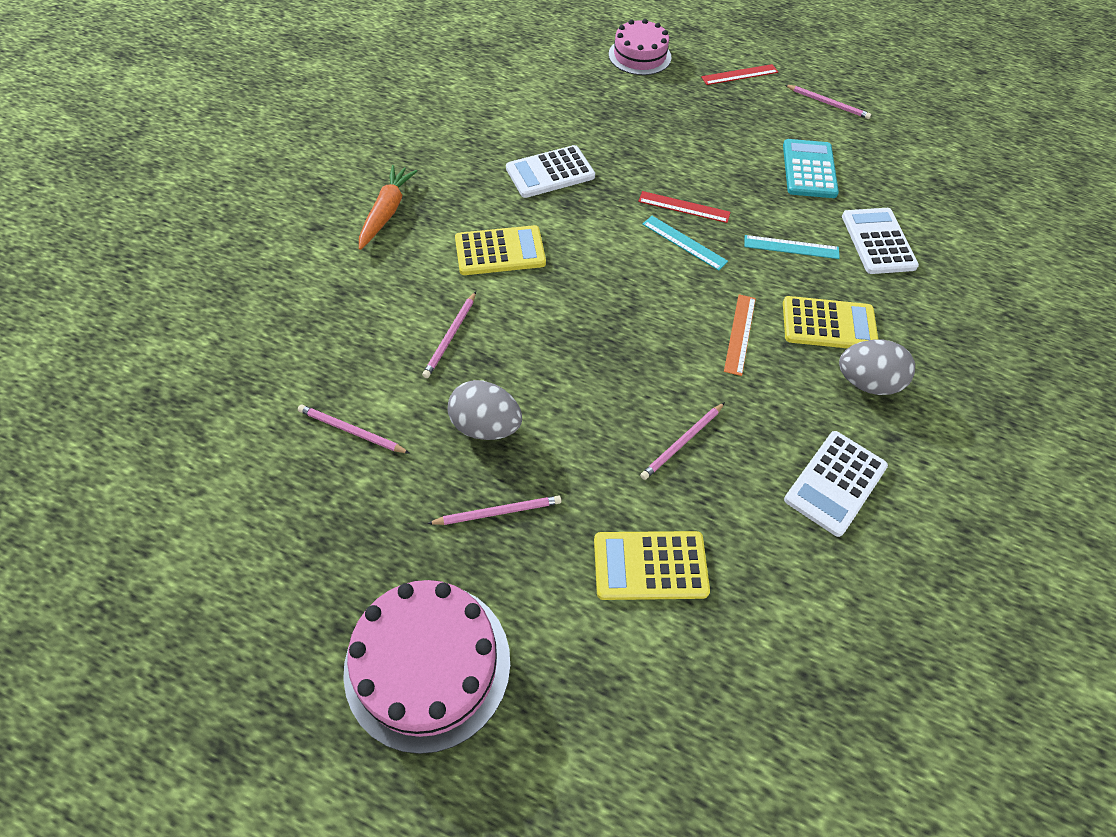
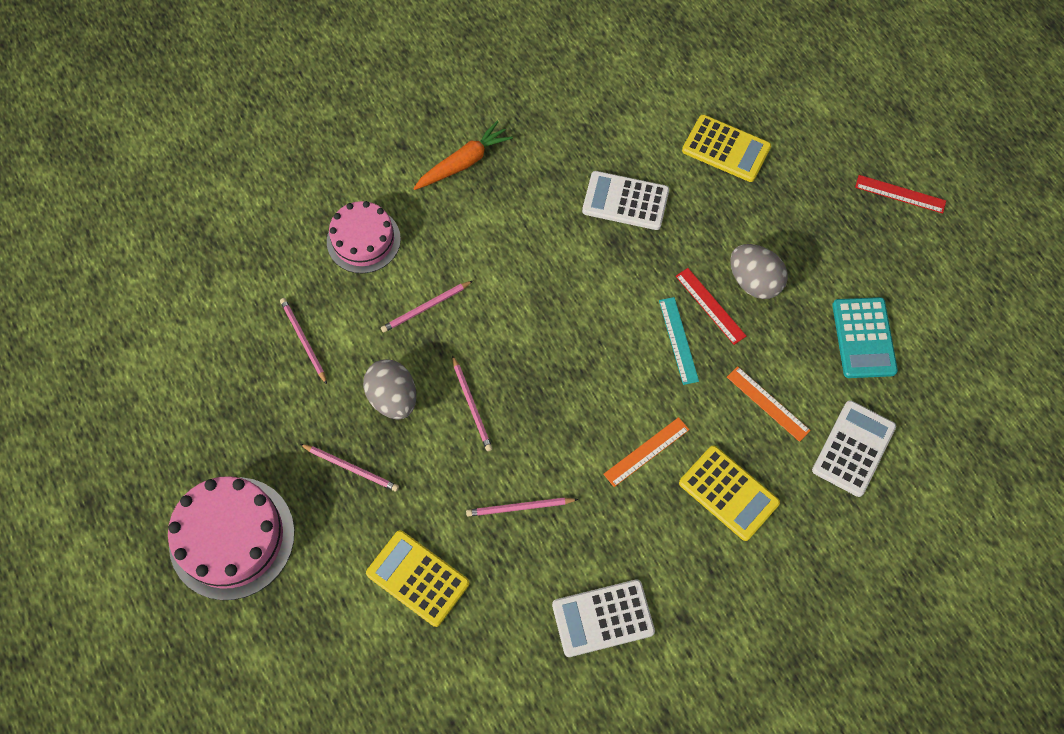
camera: 40 degrees right, 10 degrees up
yellow calculator [455,225,546,275] -> yellow calculator moved to [682,115,771,182]
pink cake [609,19,671,75] -> pink cake moved to [327,201,401,273]
turquoise ruler [744,235,840,259] -> orange ruler [727,366,811,442]
turquoise calculator [783,139,839,198] -> turquoise calculator turned 135 degrees clockwise [832,297,898,378]
pink pencil [785,85,871,119] -> pink pencil moved to [452,355,493,451]
grey egg [839,340,915,395] -> grey egg moved to [730,244,788,299]

